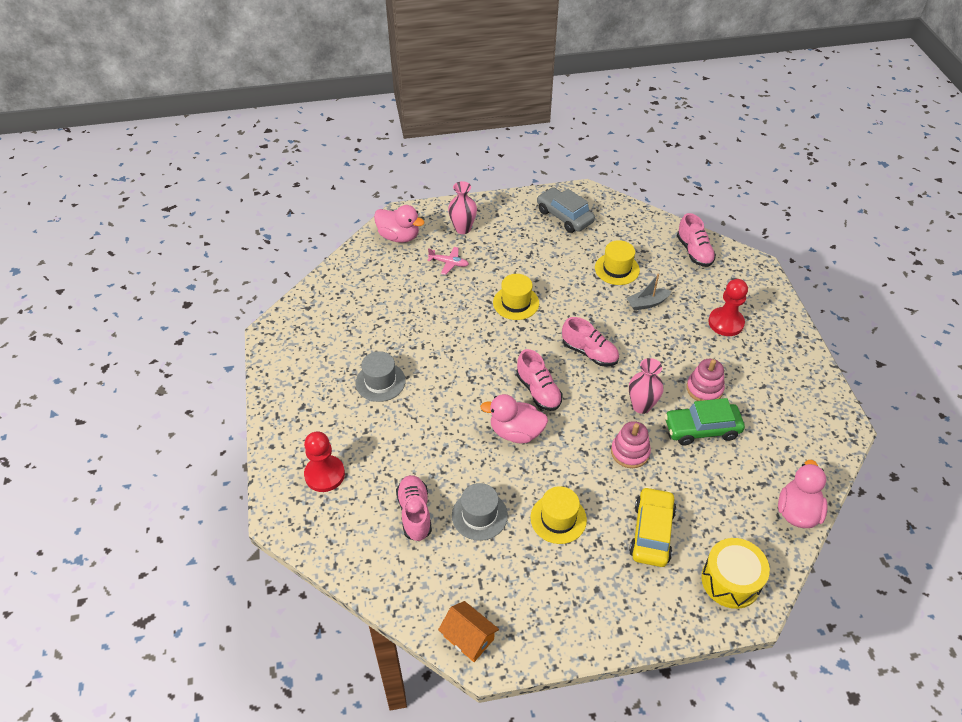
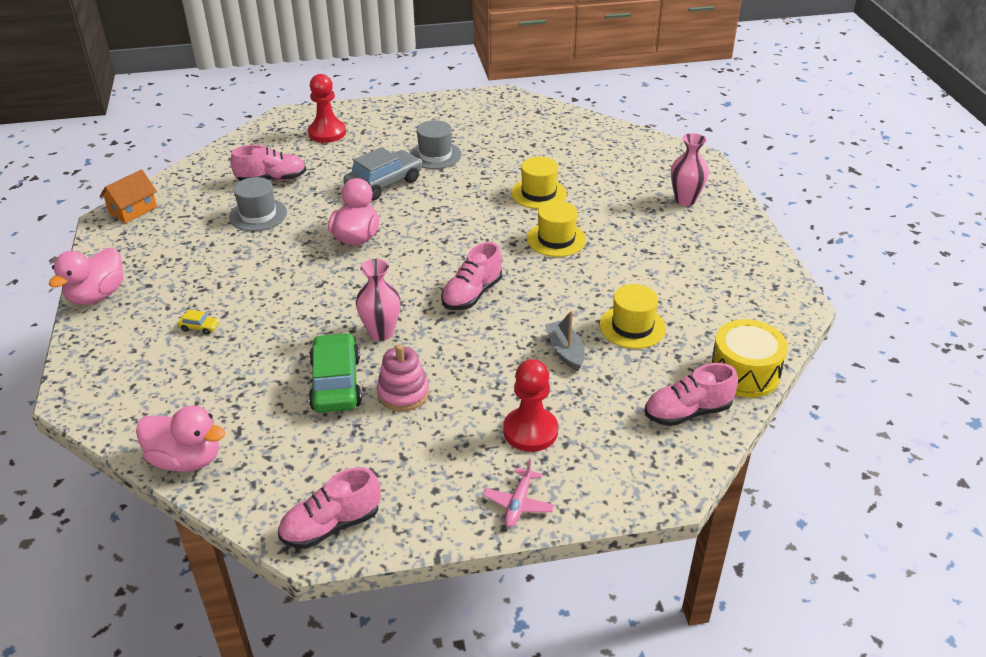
camera: 90 degrees right, 10 degrees down
pink duck [374,205,425,243] -> pink duck moved to [49,247,124,305]
pink plane [427,247,469,275] -> pink plane moved to [483,459,554,527]
pink shoe [516,349,562,411] -> pink shoe moved to [278,467,381,549]
yellow hat [530,486,587,544] -> yellow hat moved to [511,157,567,209]
grey car [537,187,595,233] -> grey car moved to [343,147,422,201]
pink stacking toy [611,421,651,468] -> none
yellow car [629,487,676,567] -> yellow car [178,310,219,335], size x0.41
yellow drum [701,538,770,609] -> yellow drum moved to [711,319,788,398]

